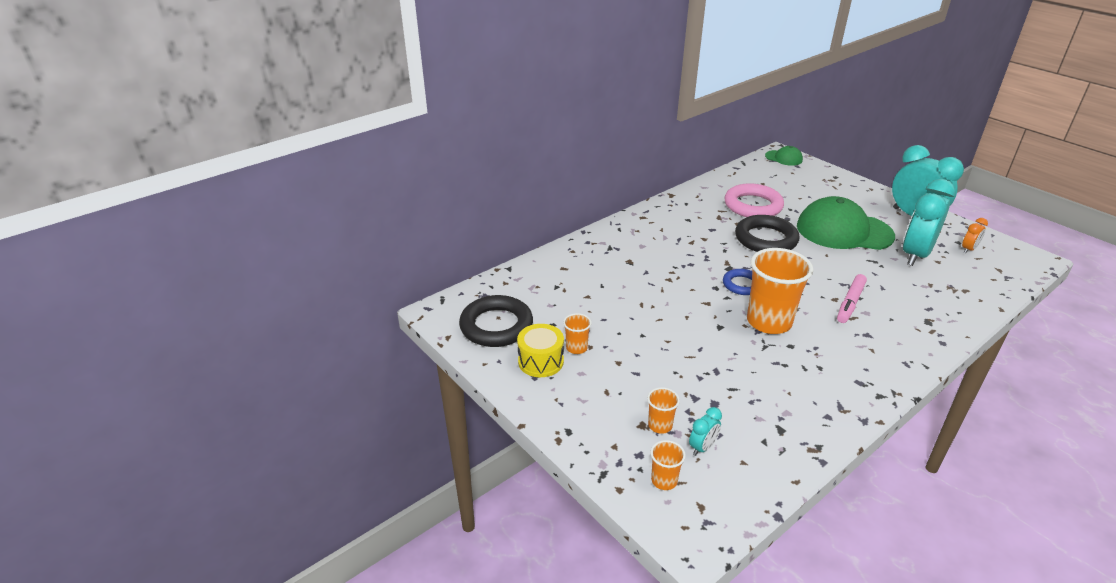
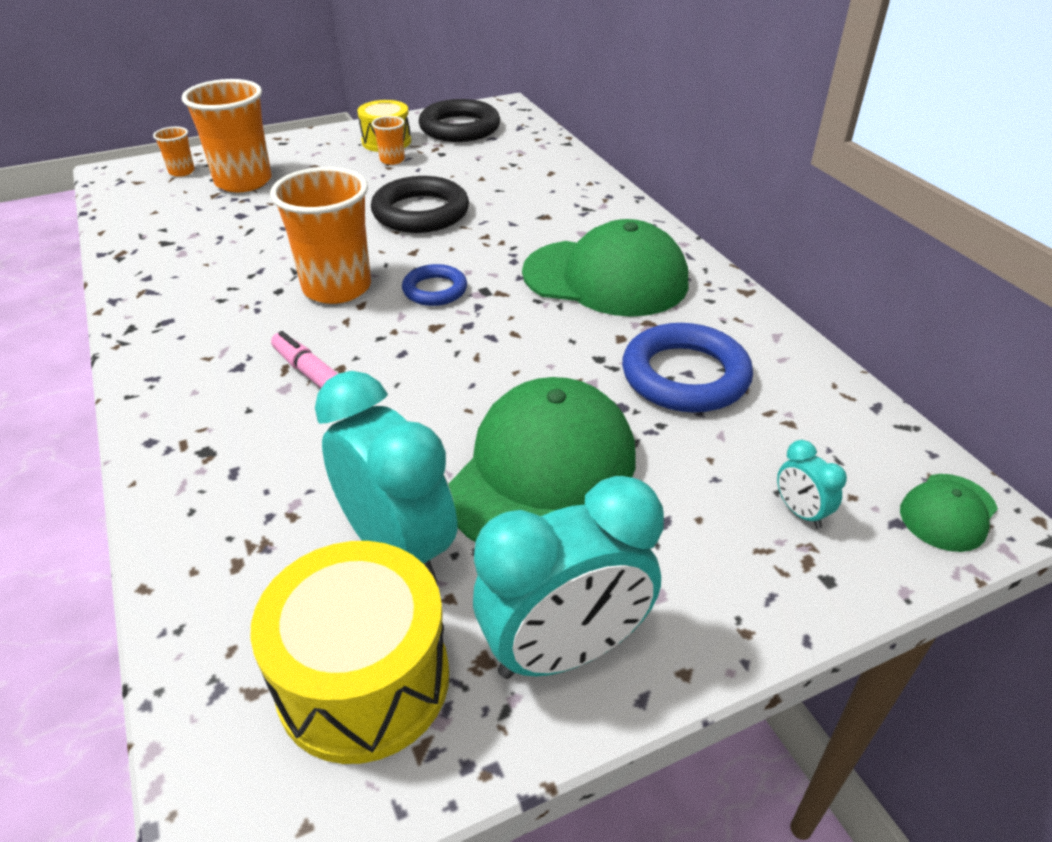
camera: 105 degrees right, 5 degrees up
orange cup [647,387,680,434] -> orange cup [182,79,272,192], size x2.18
turquoise clock [689,407,722,456] -> turquoise clock moved to [777,440,847,529]
pink ring [724,183,784,217] -> blue ring [622,323,753,413]
black ring [735,215,800,252] -> black ring moved to [371,176,469,233]
orange clock [962,218,988,253] -> yellow drum [250,541,449,764]
none -> green cap [522,219,688,317]

